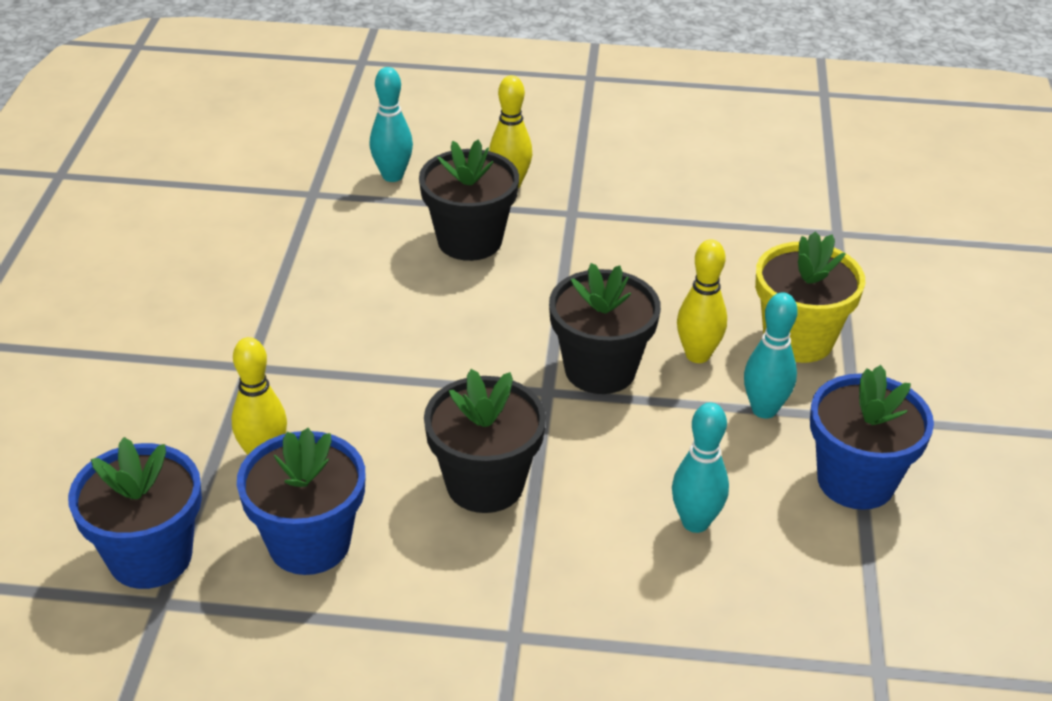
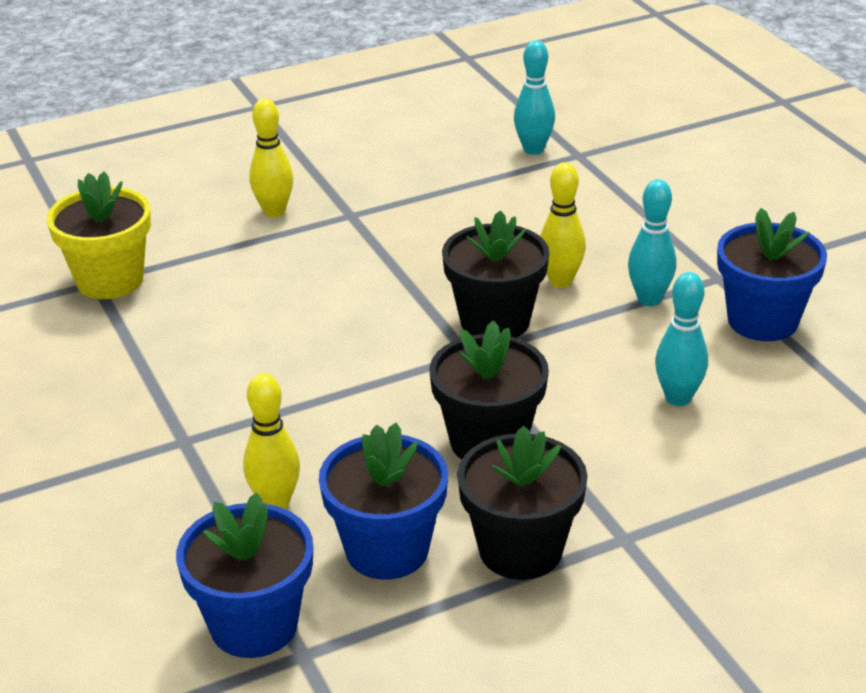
camera: 30 degrees left, 5 degrees down
turquoise bowling pin [369,67,413,182] -> turquoise bowling pin moved to [514,40,555,155]
black flower pot [419,139,519,261] -> black flower pot moved to [457,426,588,580]
yellow flower pot [755,231,865,363] -> yellow flower pot moved to [47,172,151,299]

